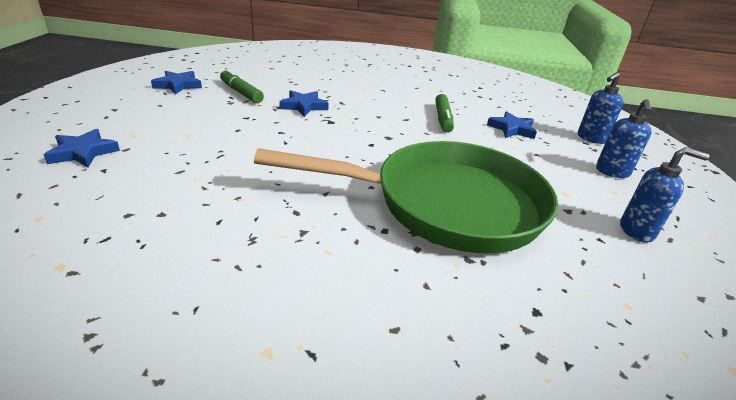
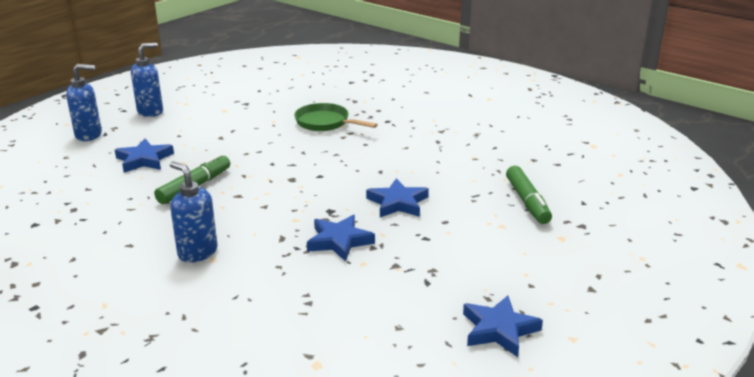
camera: 145 degrees left, 5 degrees down
blue star [44,129,120,168] -> blue star moved to [366,178,429,217]
green marker [220,69,264,103] -> green marker moved to [506,166,552,224]
green pan [254,141,558,253] -> green pan [294,103,378,131], size x0.41
blue soap dispenser [620,147,710,243] -> blue soap dispenser moved to [170,161,218,262]

